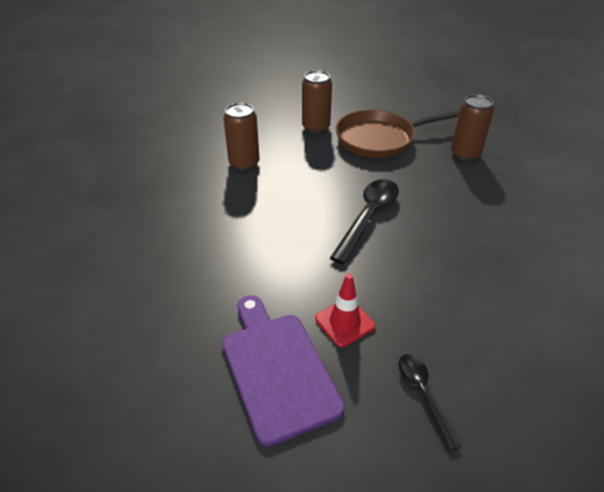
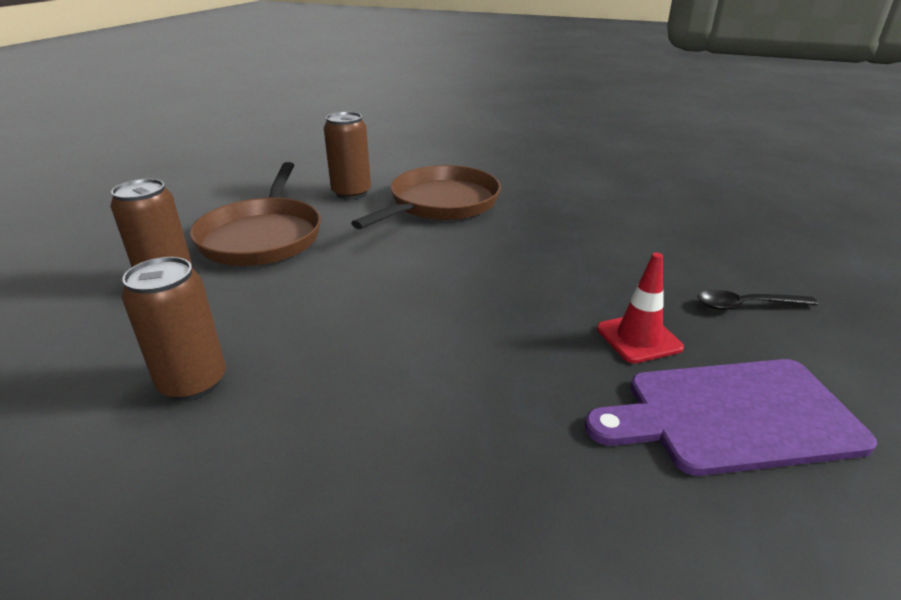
camera: 75 degrees left, 10 degrees down
black spoon [330,179,399,264] -> none
none -> brown pan [351,165,501,229]

